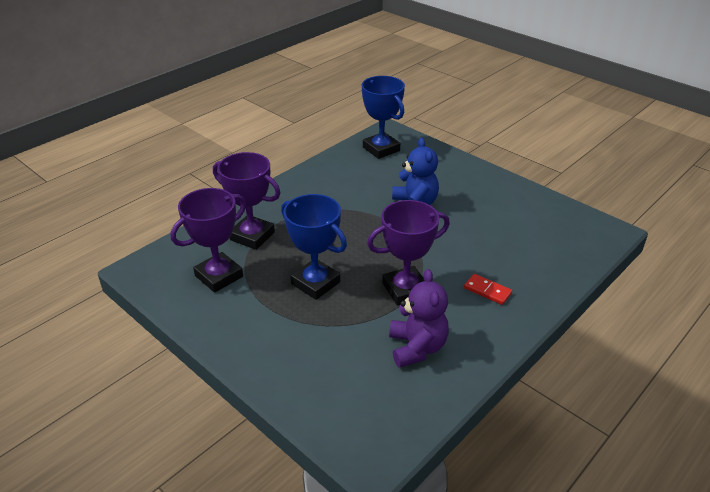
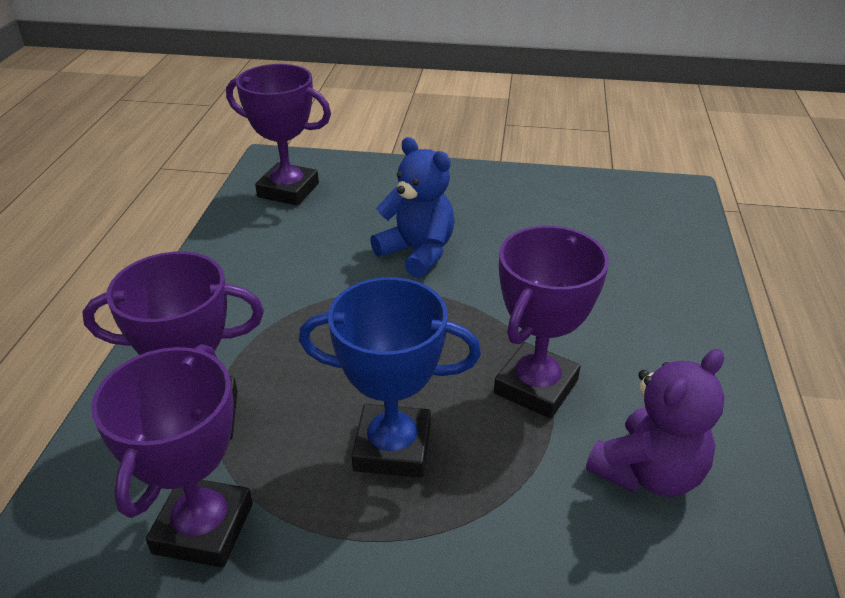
camera: 35 degrees left, 0 degrees up
blue trophy [362,76,405,159] -> purple trophy [226,64,331,206]
purple teddy bear [389,269,449,368] -> purple teddy bear turned 90 degrees clockwise [586,349,725,497]
red domino [464,274,512,305] -> none

